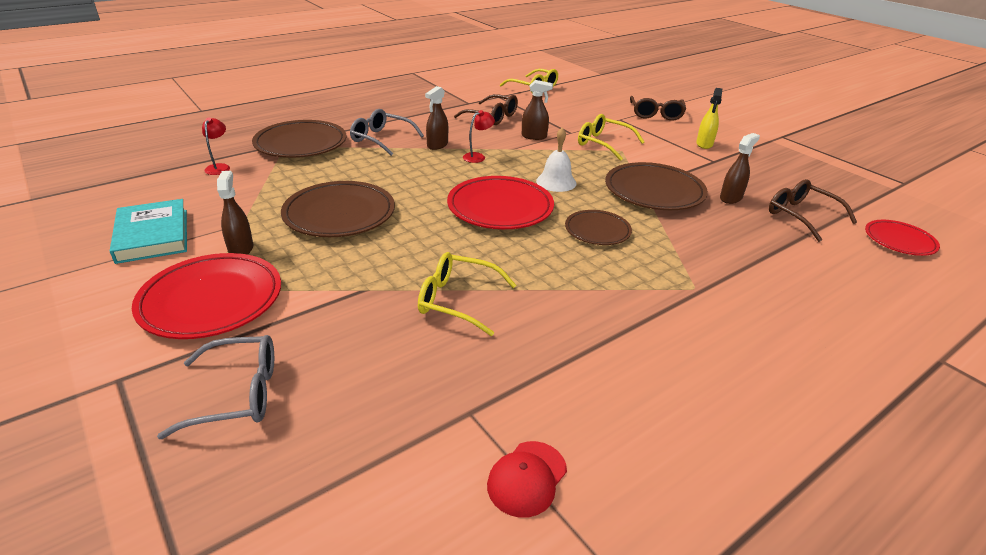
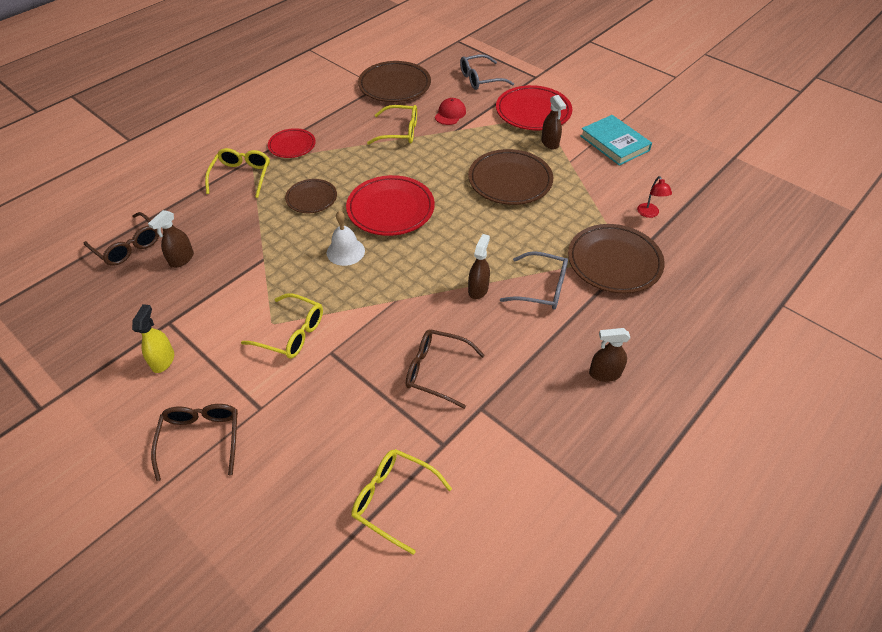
camera: 170 degrees right, 15 degrees up
red lamp [463,110,495,163] -> none
red cap [487,441,567,518] -> red cap moved to [435,98,466,125]
brown spray bottle [522,80,553,140] -> brown spray bottle moved to [589,328,630,382]
brown plate [605,162,708,210] -> brown plate moved to [358,61,431,102]
red plate [865,220,940,256] -> red plate moved to [268,128,316,158]
none -> yellow glasses [205,148,270,198]

